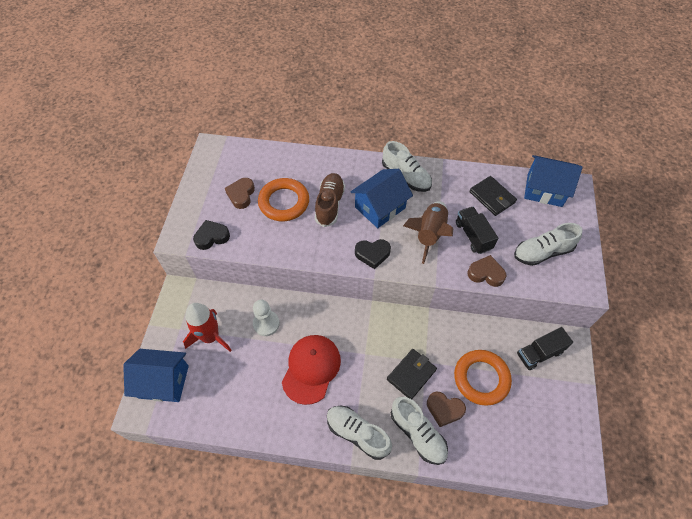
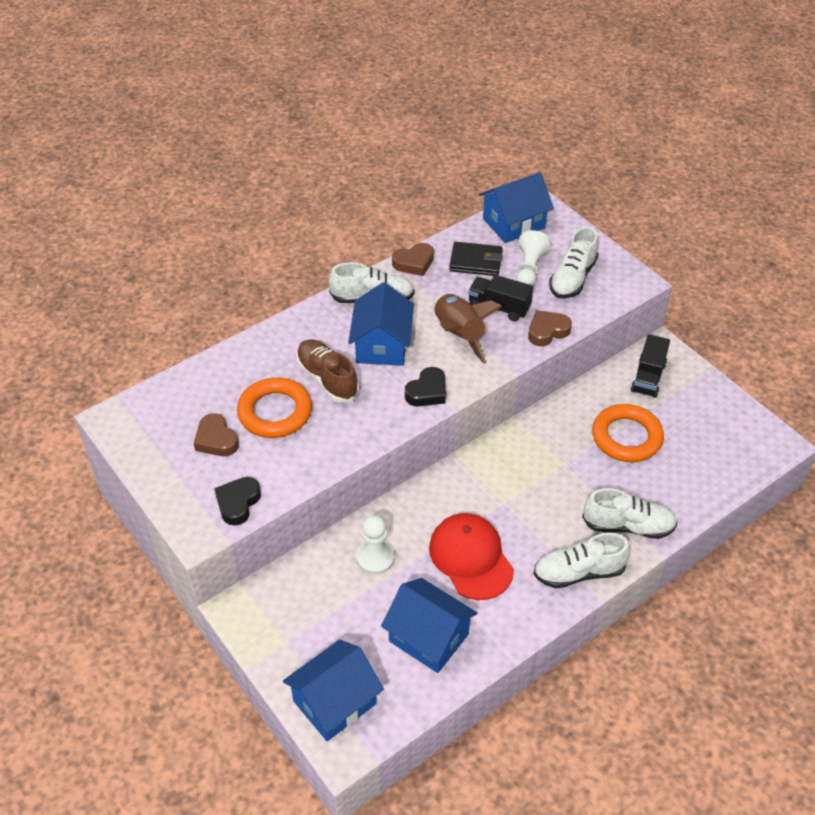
camera: 45 degrees left, 10 degrees down
red rocket [183,303,232,352] -> none
black wallet [387,349,437,399] -> none
brown heart [427,391,466,427] -> brown heart moved to [392,243,434,276]
none -> blue house [381,578,477,673]
none -> white pawn [517,230,552,286]

